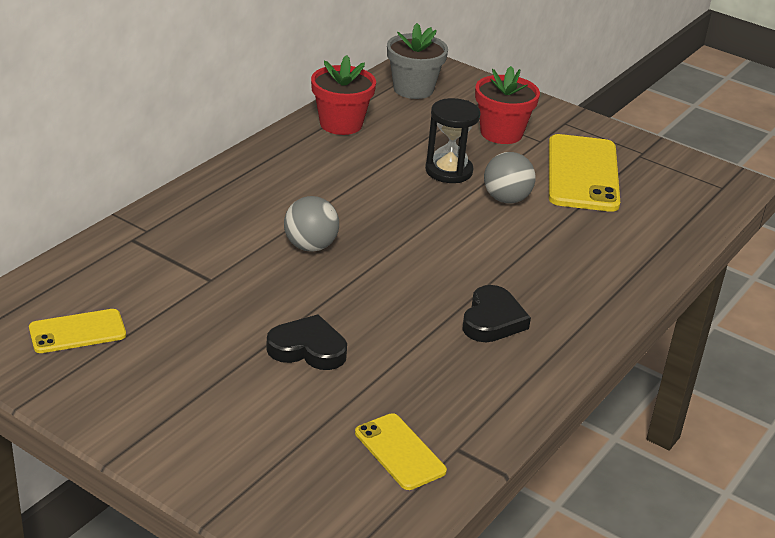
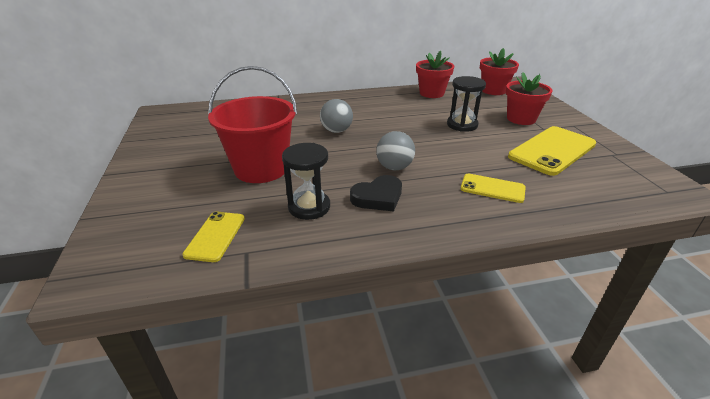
camera: 45 degrees right, 0 degrees up
yellow phone [29,309,126,353] -> yellow phone moved to [461,174,526,203]
black heart [266,314,347,370] -> red bucket [208,66,297,183]
grey flower pot [387,23,448,99] -> red flower pot [480,48,519,95]
grey ball [484,152,535,203] -> grey ball moved to [376,131,415,170]
none -> black hourglass [282,143,330,220]

